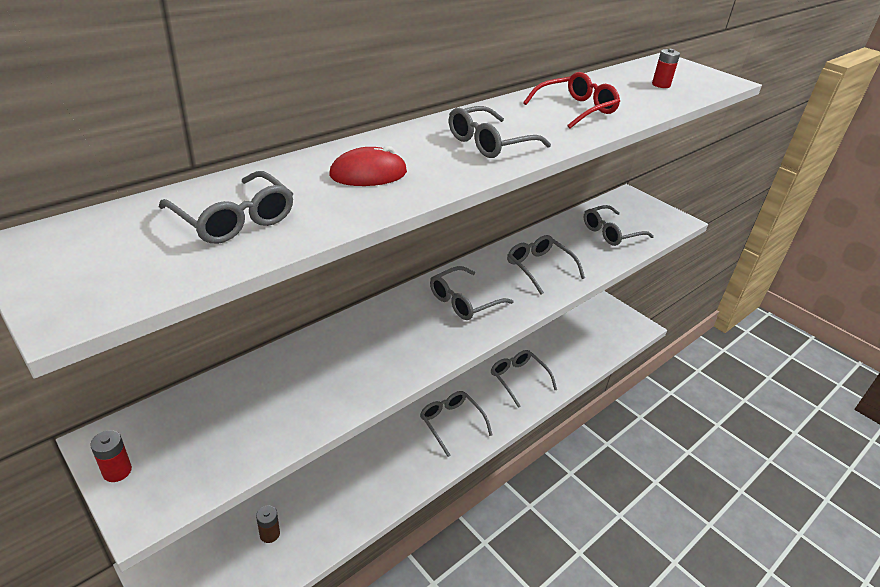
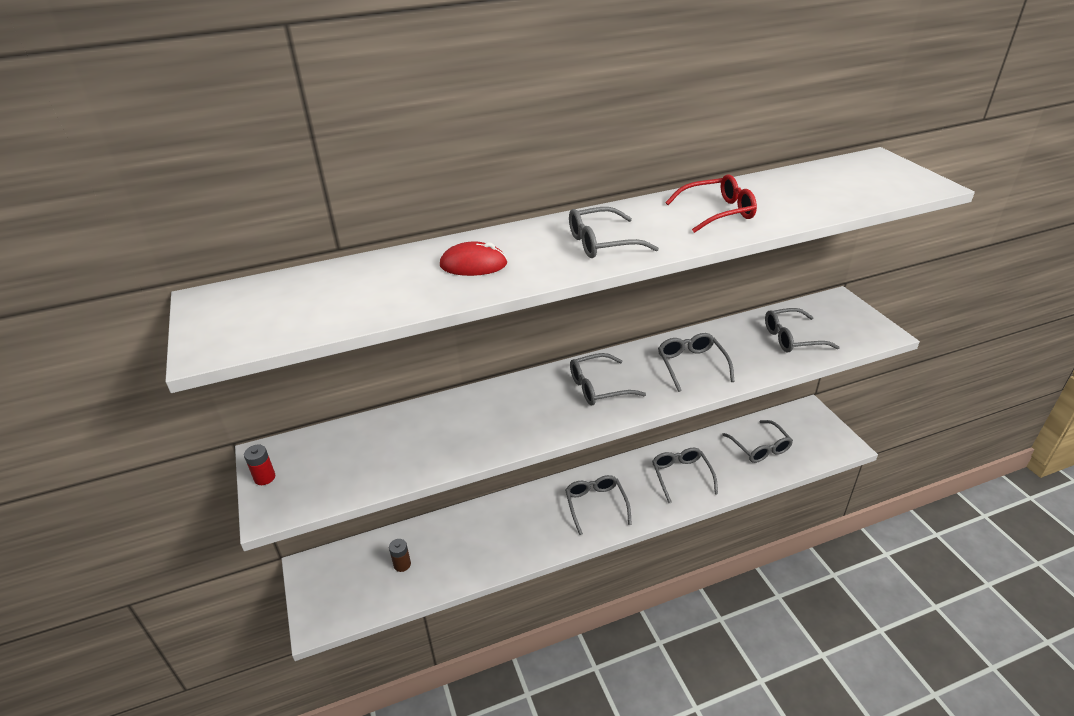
camera: 25 degrees right, 0 degrees up
grey glasses [159,171,293,244] -> grey glasses moved to [722,420,793,463]
red battery [652,49,680,88] -> none

